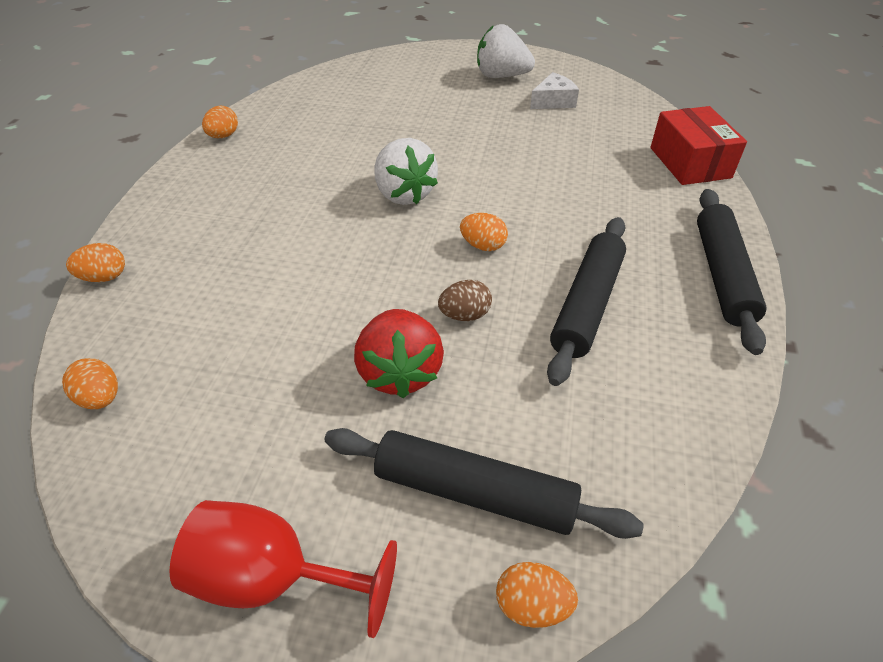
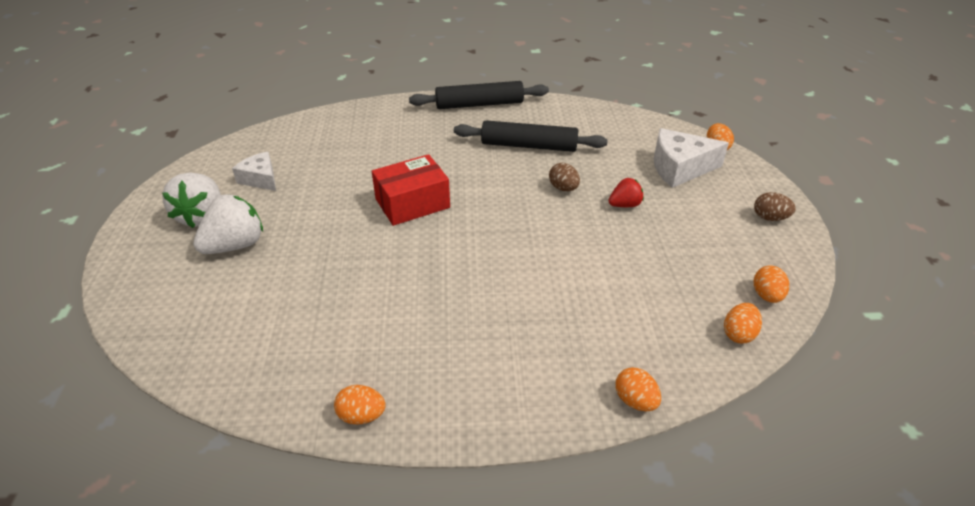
camera: 105 degrees left, 5 degrees down
red goblet [169,500,397,638] -> brown egg [754,192,796,221]
black rolling pin [325,428,644,539] -> white cheese [654,128,729,188]
red strawberry [354,309,444,398] -> red strawberry [608,178,644,207], size x0.57
white strawberry [374,138,438,205] -> white strawberry moved to [193,194,263,254]
orange egg [460,213,508,251] -> orange egg moved to [754,266,789,303]
red box [651,106,747,185] -> red box moved to [372,154,450,226]

